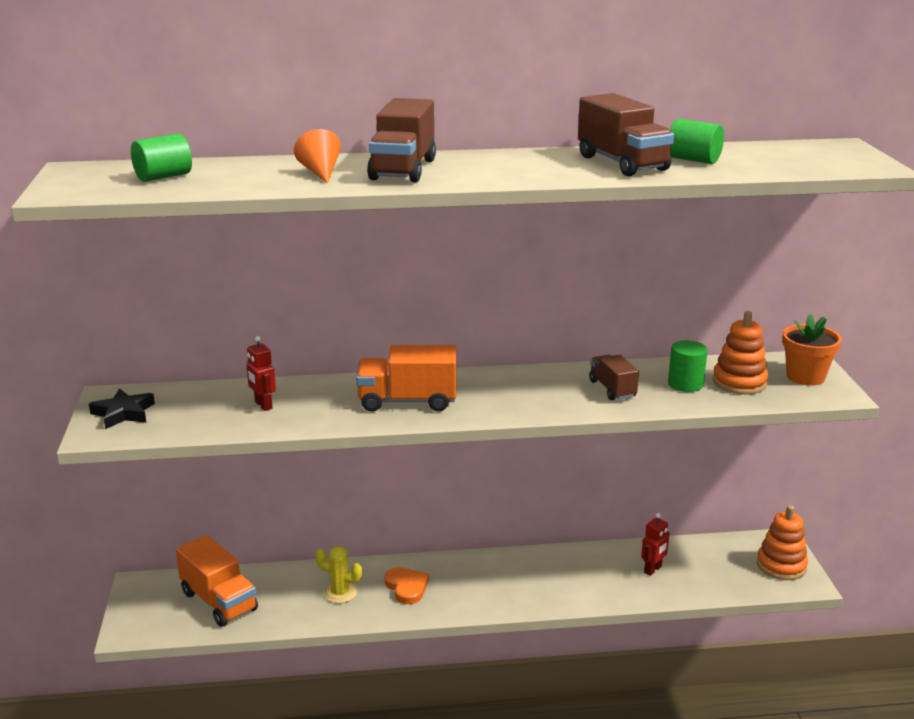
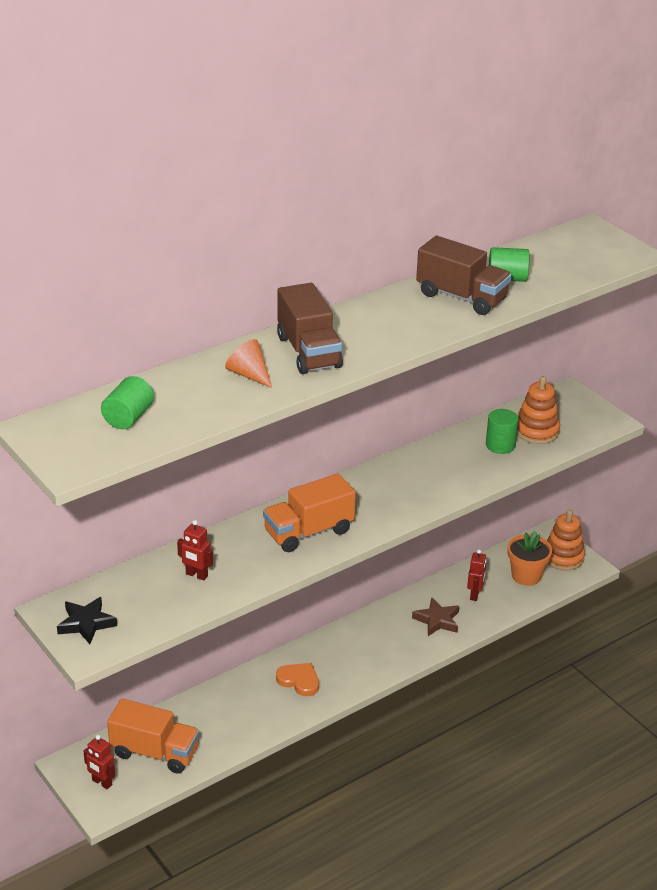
camera: 30 degrees left, 10 degrees up
yellow cactus [315,546,362,603] -> none
brown truck [589,354,639,400] -> none
orange flower pot [782,314,842,386] -> orange flower pot moved to [508,531,552,586]
none -> red robot [84,735,115,789]
none -> brown star [412,597,459,636]

